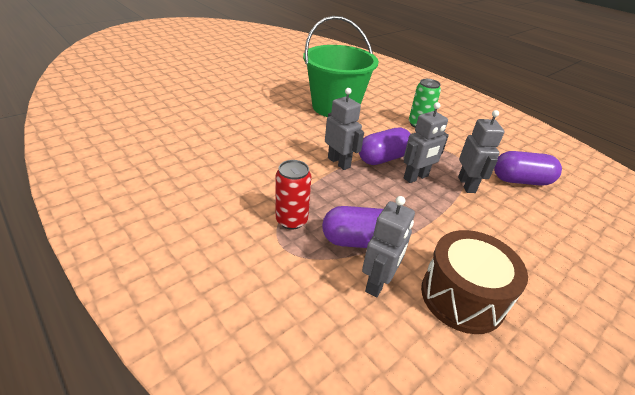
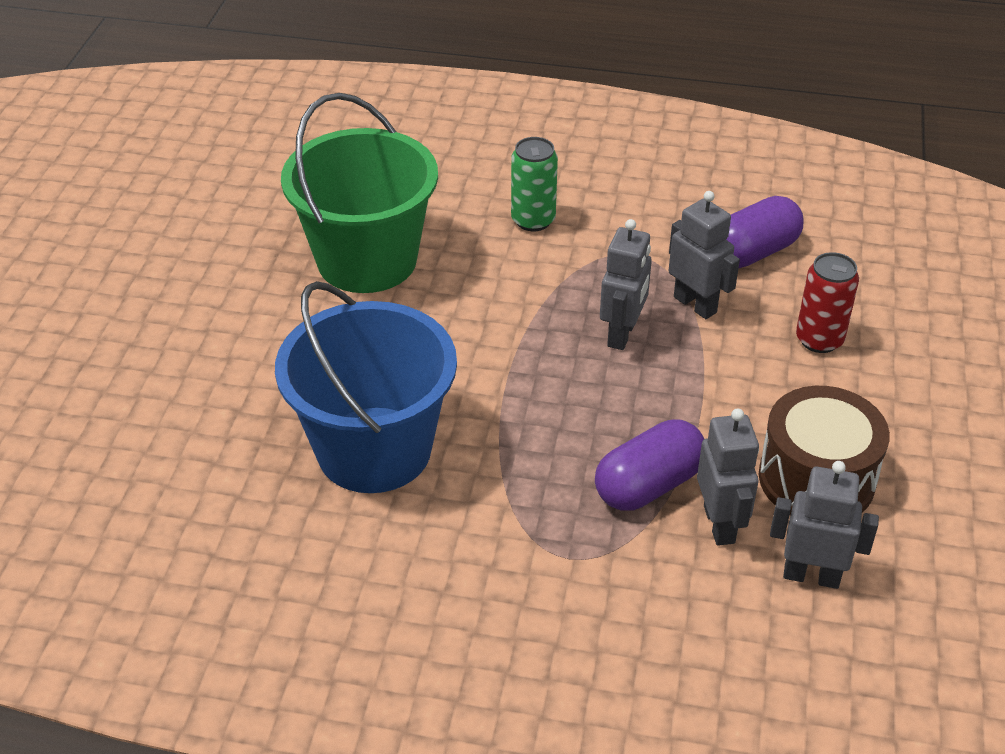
camera: 35 degrees left, 5 degrees up
red can [276,160,311,230] -> red can moved to [796,252,859,353]
grey robot [325,88,364,170] -> grey robot moved to [770,461,879,589]
purple capsule [359,128,411,165] -> none
none -> blue bucket [275,281,457,493]

